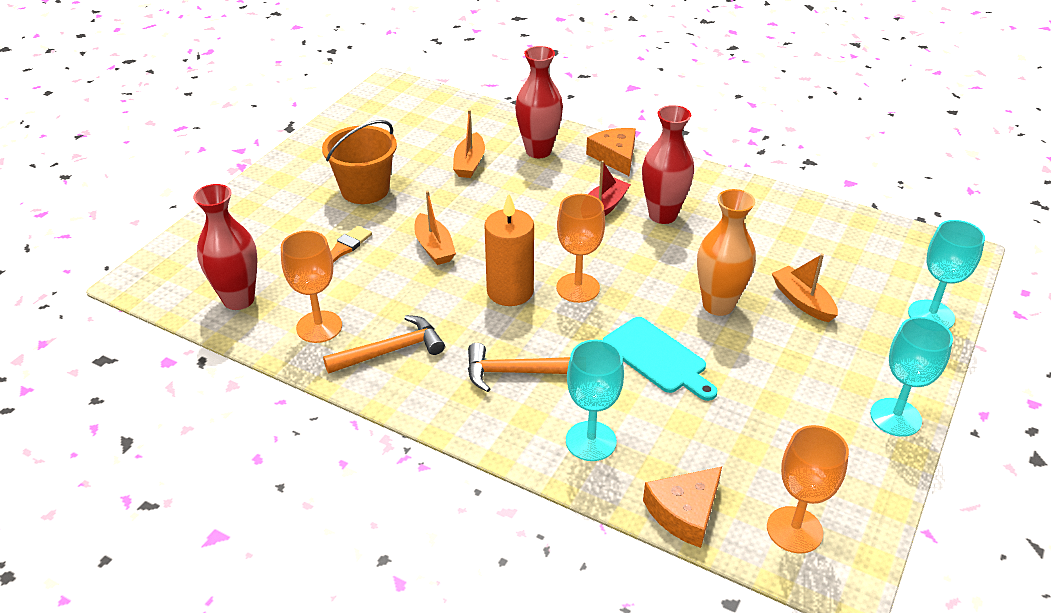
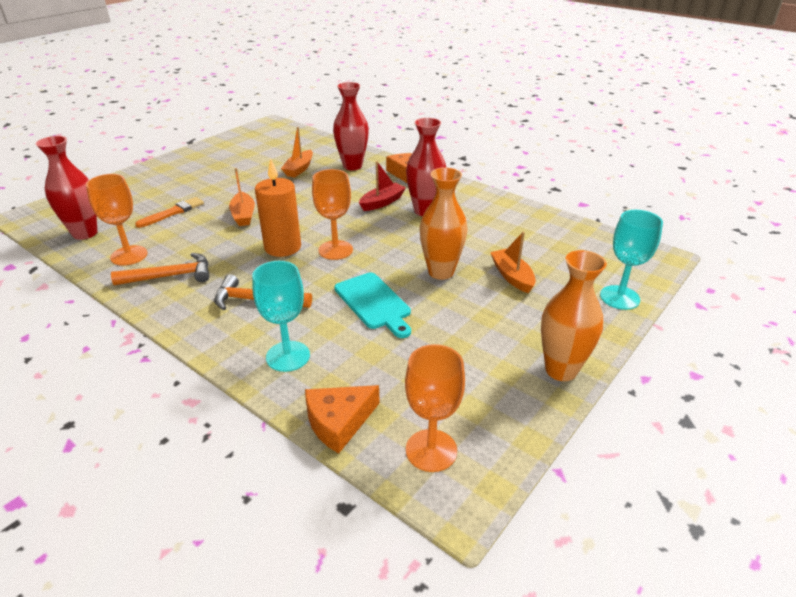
camera: 10 degrees right, 5 degrees down
orange bucket [322,120,397,204] -> none
turquoise goblet [870,317,953,437] -> orange vase [541,250,607,381]

